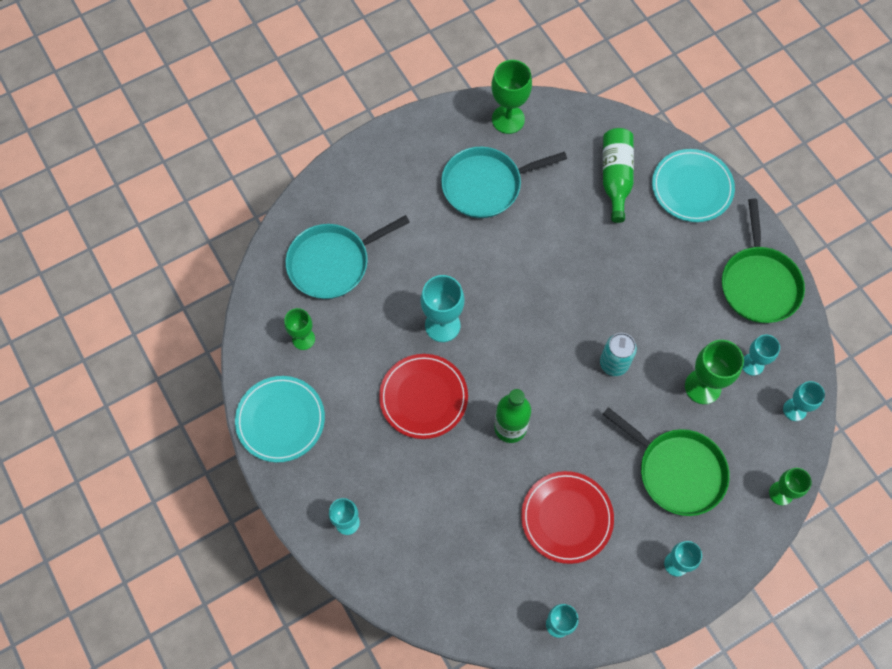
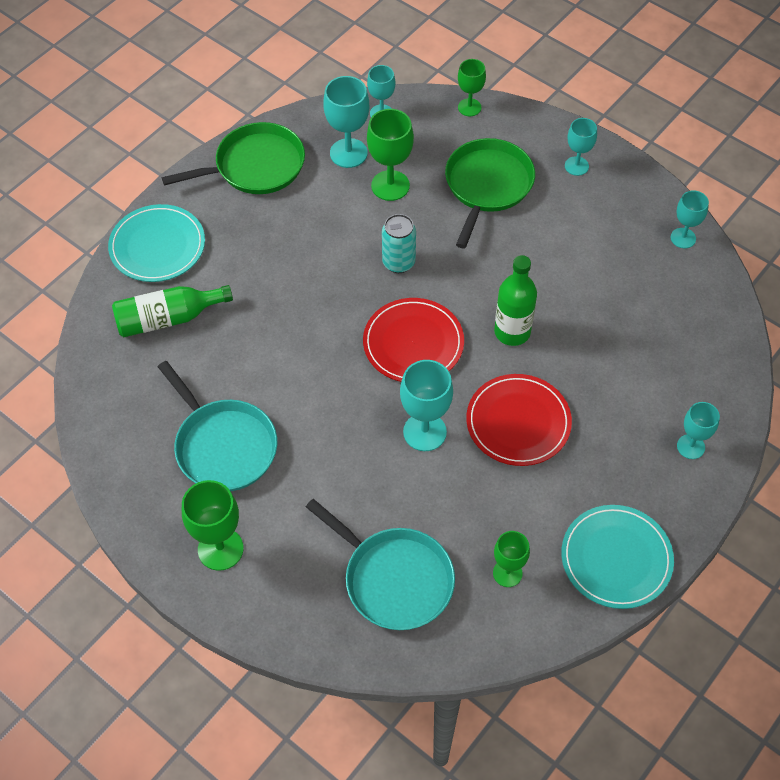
camera: 110 degrees left, 10 degrees down
green goblet [491,60,532,134] -> green goblet moved to [182,480,244,571]
red plate [521,471,614,564] -> red plate moved to [363,298,464,382]
turquoise goblet [742,335,780,376] -> turquoise goblet [323,76,369,168], size x1.57

